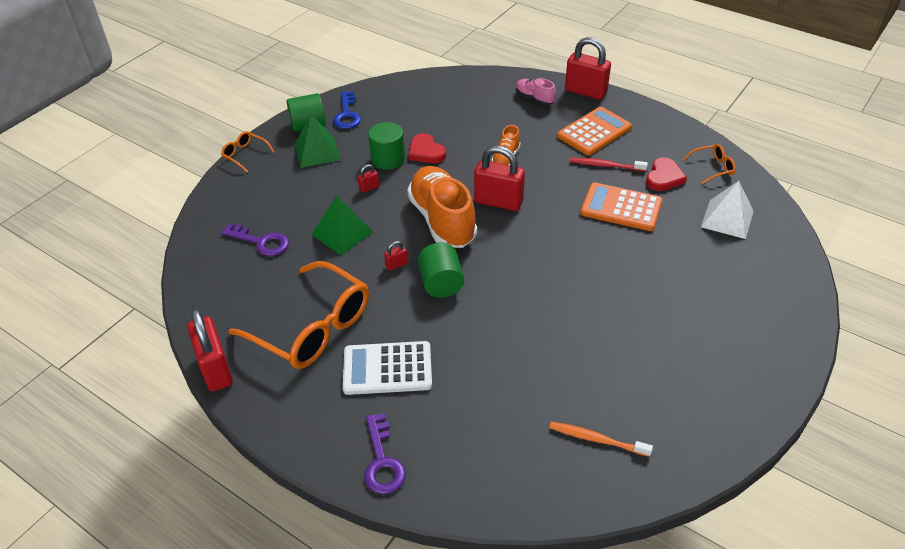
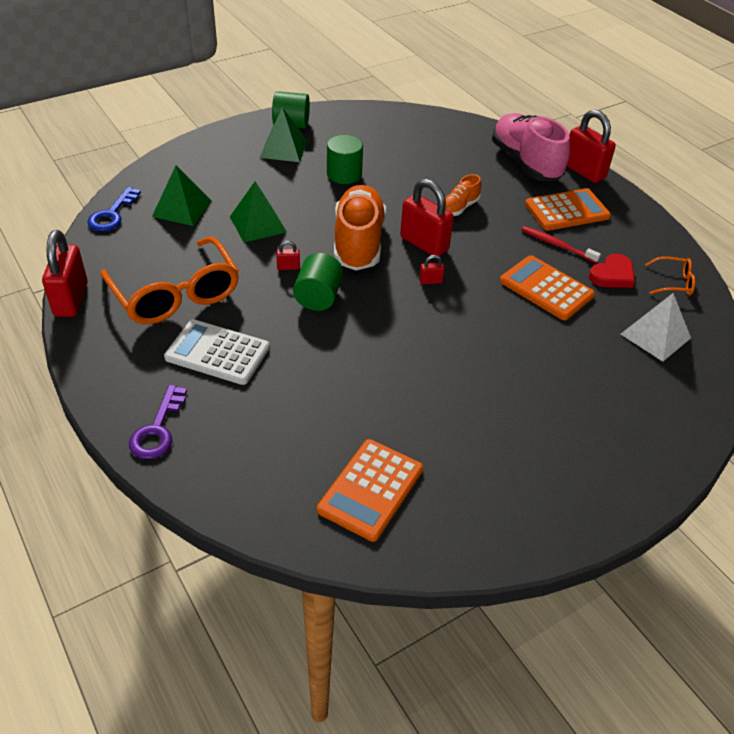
camera: 20 degrees right, 0 degrees up
orange glasses [221,131,275,172] -> none
purple key [221,223,289,256] -> green pyramid [152,166,212,226]
blue key [333,91,361,129] -> blue key moved to [87,187,141,231]
red padlock [358,164,379,193] -> red padlock moved to [419,255,445,285]
red heart [408,133,446,163] -> none
pink shoe [516,78,556,105] -> pink shoe [492,113,570,181], size x2.07
orange toothbrush [549,422,653,457] -> orange calculator [317,439,423,542]

